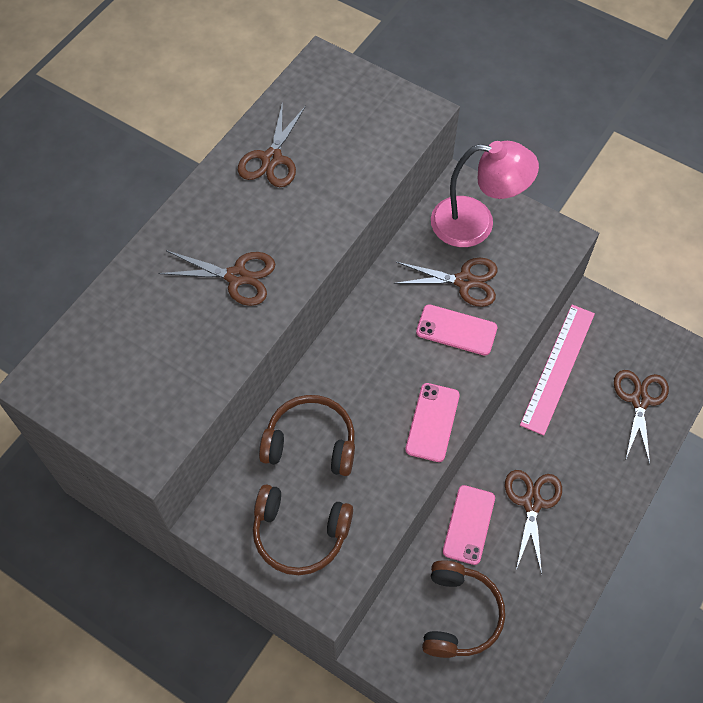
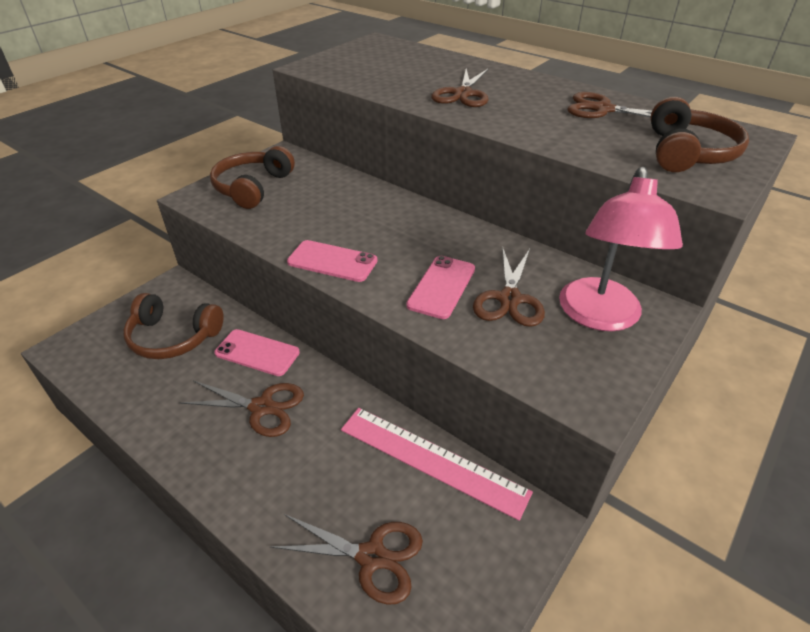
camera: 95 degrees right, 20 degrees down
brown headphones [259,395,355,476] -> brown headphones moved to [650,97,749,172]

